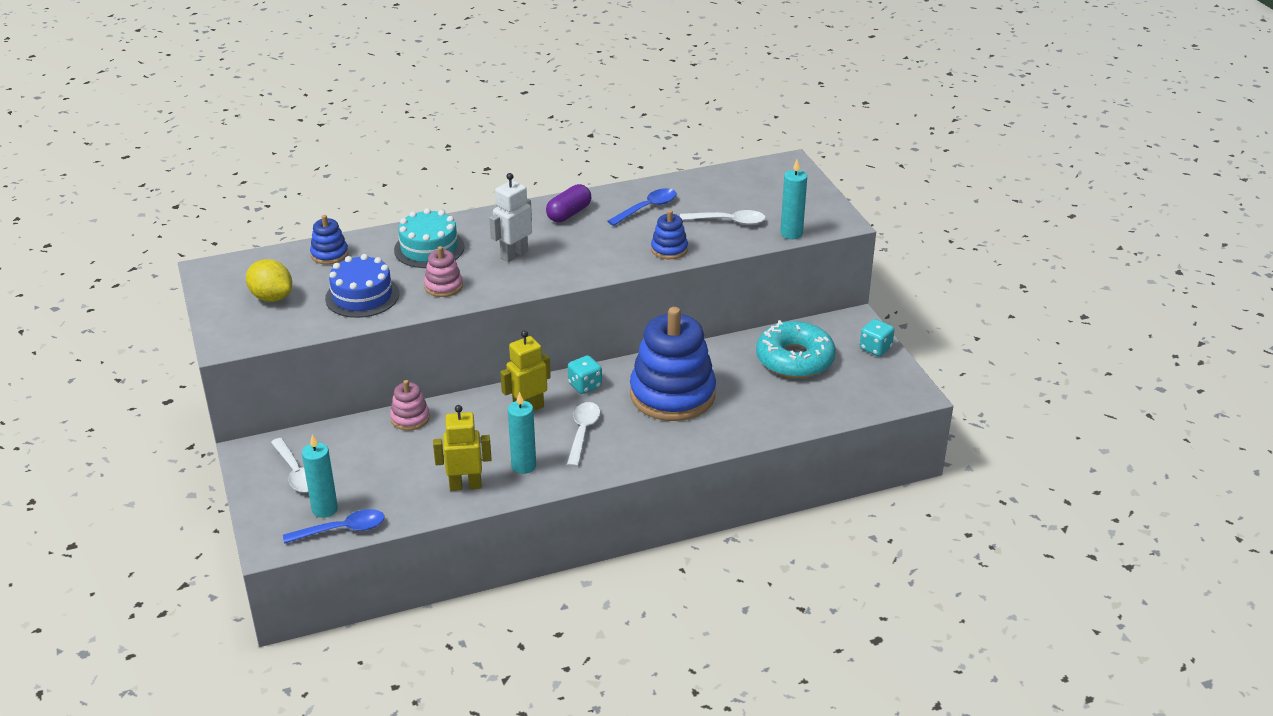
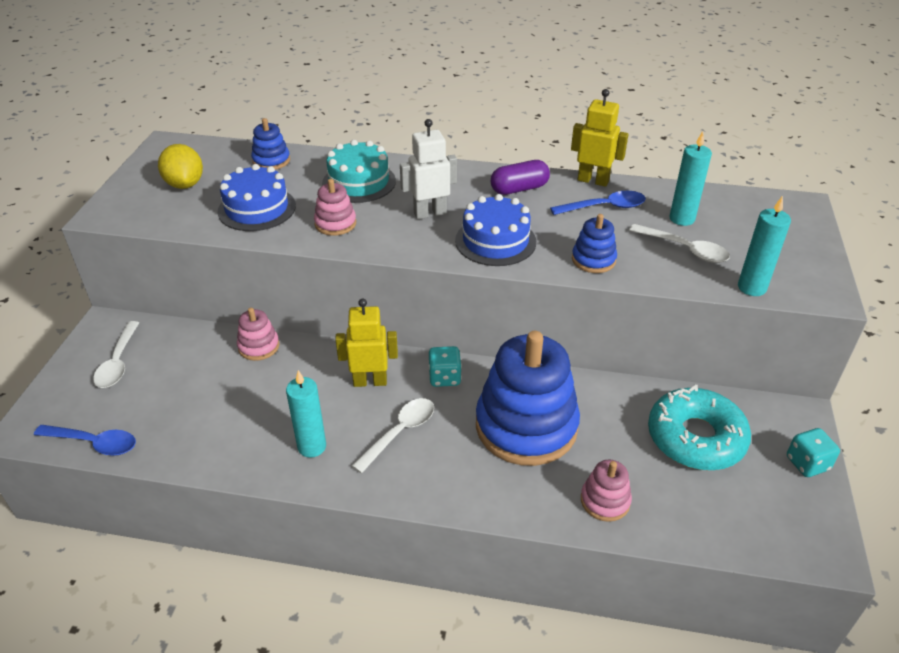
camera: 30 degrees right, 5 degrees up
turquoise candle [302,434,338,518] -> turquoise candle moved to [669,131,712,226]
yellow robot [433,405,492,491] -> yellow robot moved to [571,89,629,187]
none -> blue cake [455,194,536,266]
none -> pink stacking toy [581,459,632,522]

